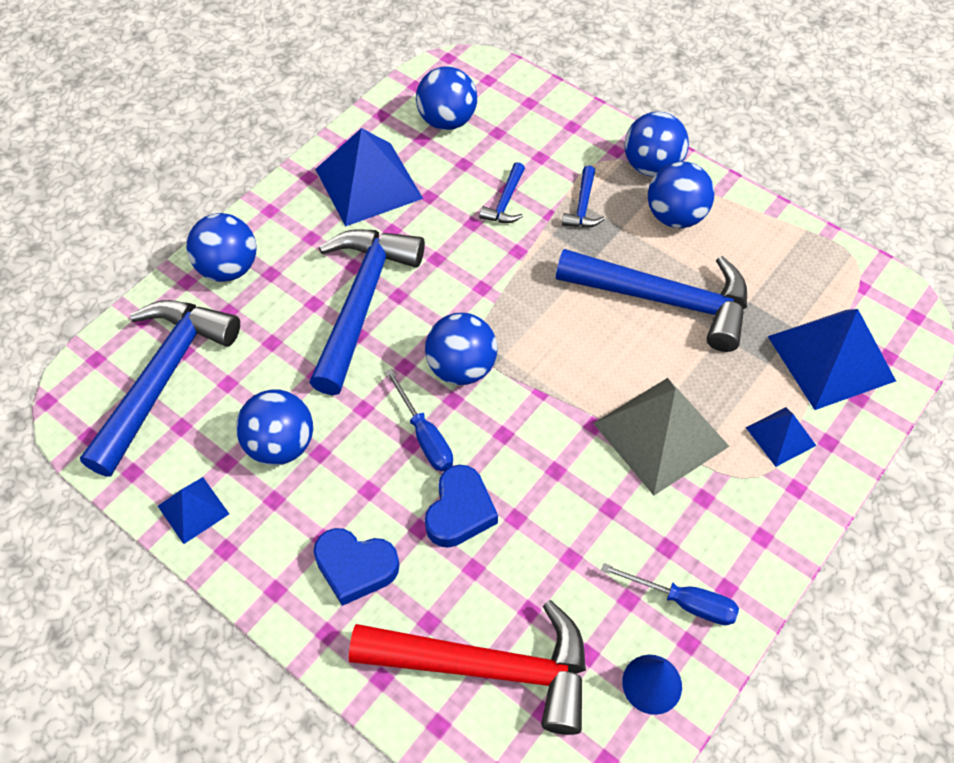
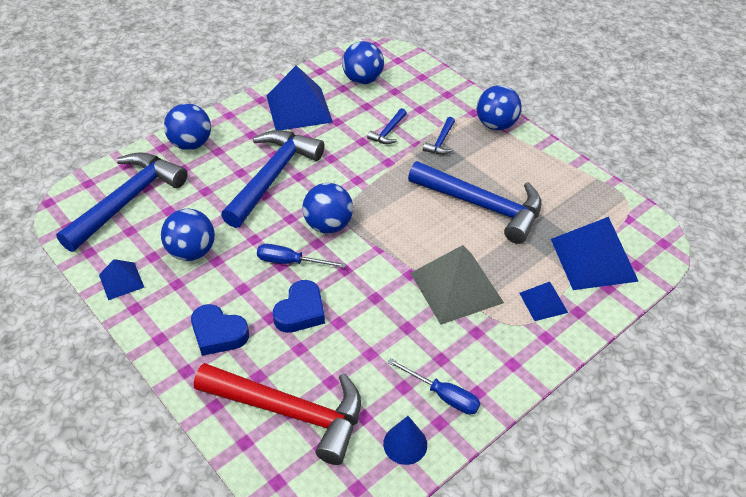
camera: 10 degrees right, 10 degrees down
blue screwdriver [385,369,453,471] -> blue screwdriver turned 120 degrees clockwise [257,244,346,268]
blue ball [648,161,715,228] -> none

